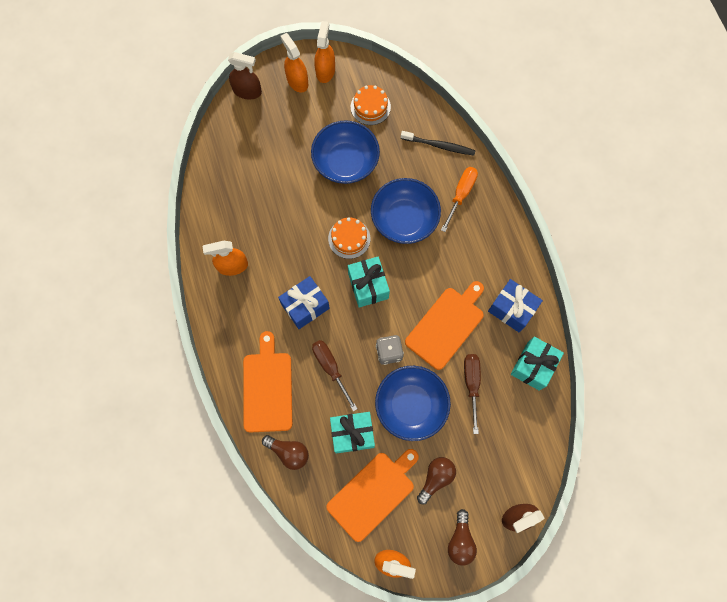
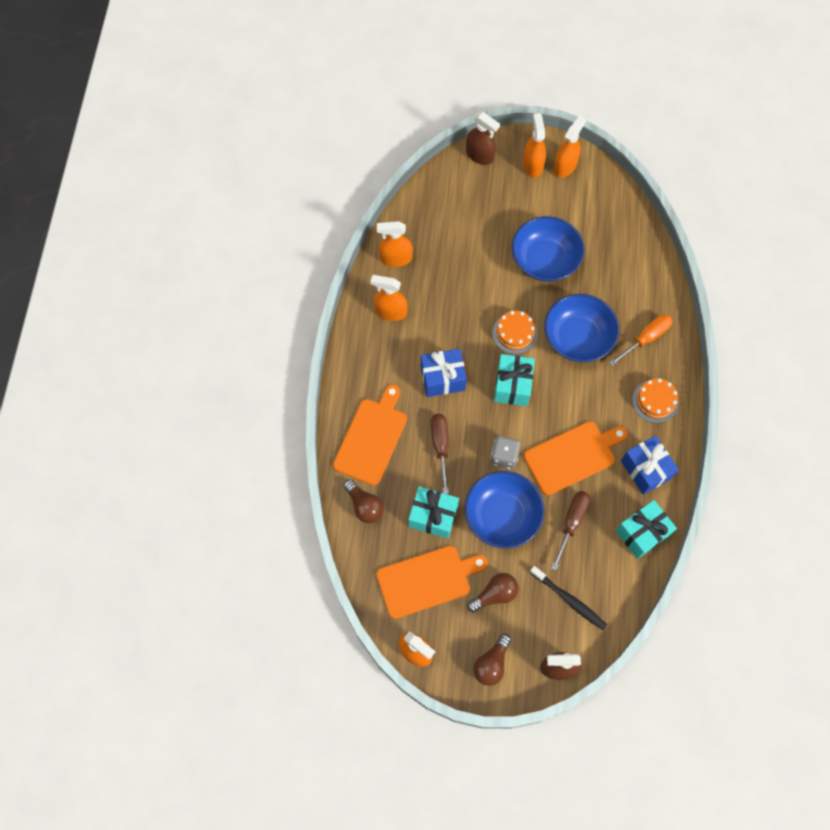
camera: 25 degrees right, 5 degrees down
orange cake [351,85,391,125] -> orange cake moved to [632,378,679,423]
black toothbrush [401,131,476,156] -> black toothbrush moved to [530,566,607,630]
none -> orange spray bottle [377,221,413,267]

